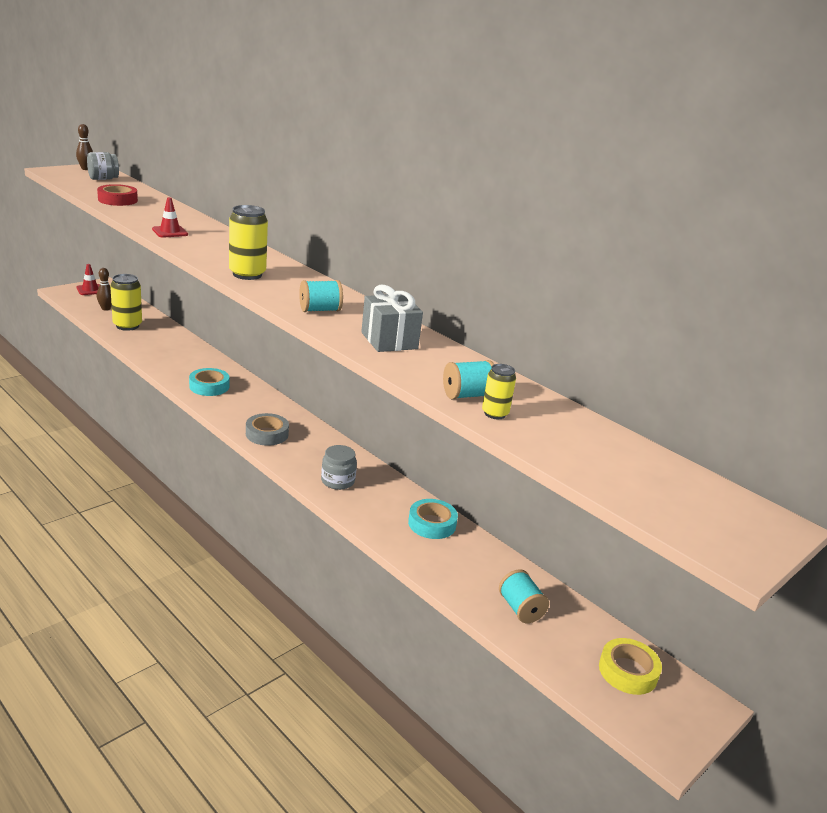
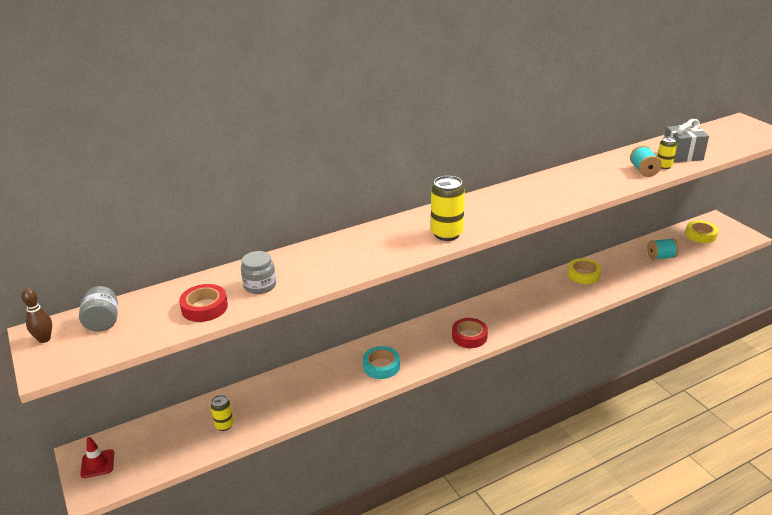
camera: 70 degrees left, 5 degrees up
brown bowling pin [97,268,112,311] -> none
yellow can [110,274,142,331] -> yellow can [211,395,234,431], size x0.58
red traffic cone [152,197,188,238] -> none
grey tape [246,413,289,446] -> red tape [452,318,488,348]
turquoise spool [299,280,343,312] -> none
grey jar [321,445,357,490] -> grey jar moved to [241,251,276,294]
grey gift [361,285,423,352] -> grey gift moved to [664,119,709,162]
turquoise tape [408,499,458,539] -> yellow tape [567,258,601,284]

